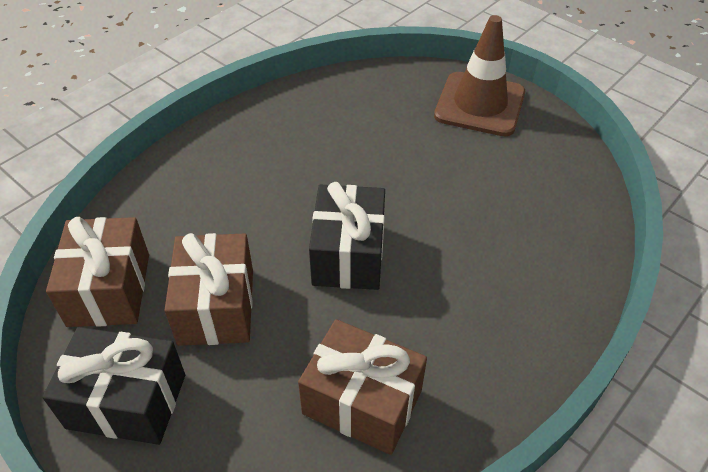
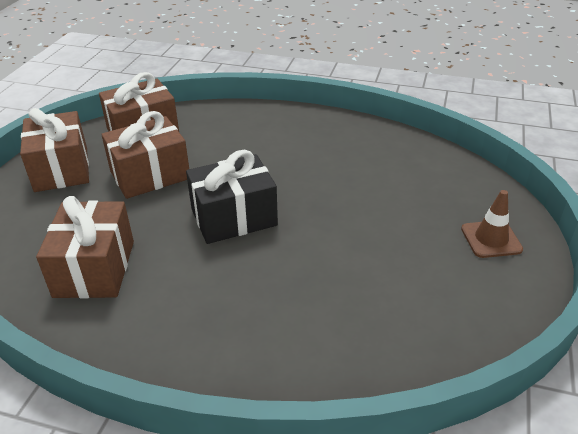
camera: 65 degrees right, 10 degrees down
black gift [42,327,185,445] -> brown gift [20,108,89,192]
brown traffic cone [434,15,525,136] -> brown traffic cone [461,190,523,258], size x0.54

